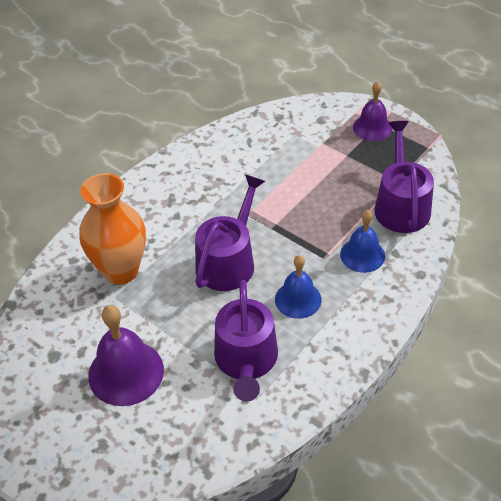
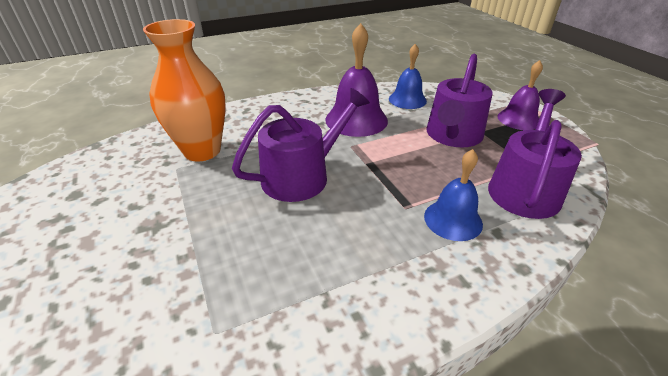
camera: 25 degrees right, 10 degrees down
purple bell [88,305,164,406] -> purple bell moved to [325,23,388,137]
purple watering can [214,280,278,402] -> purple watering can moved to [426,54,493,147]
blue bell [275,255,321,319] -> blue bell moved to [389,44,427,109]

